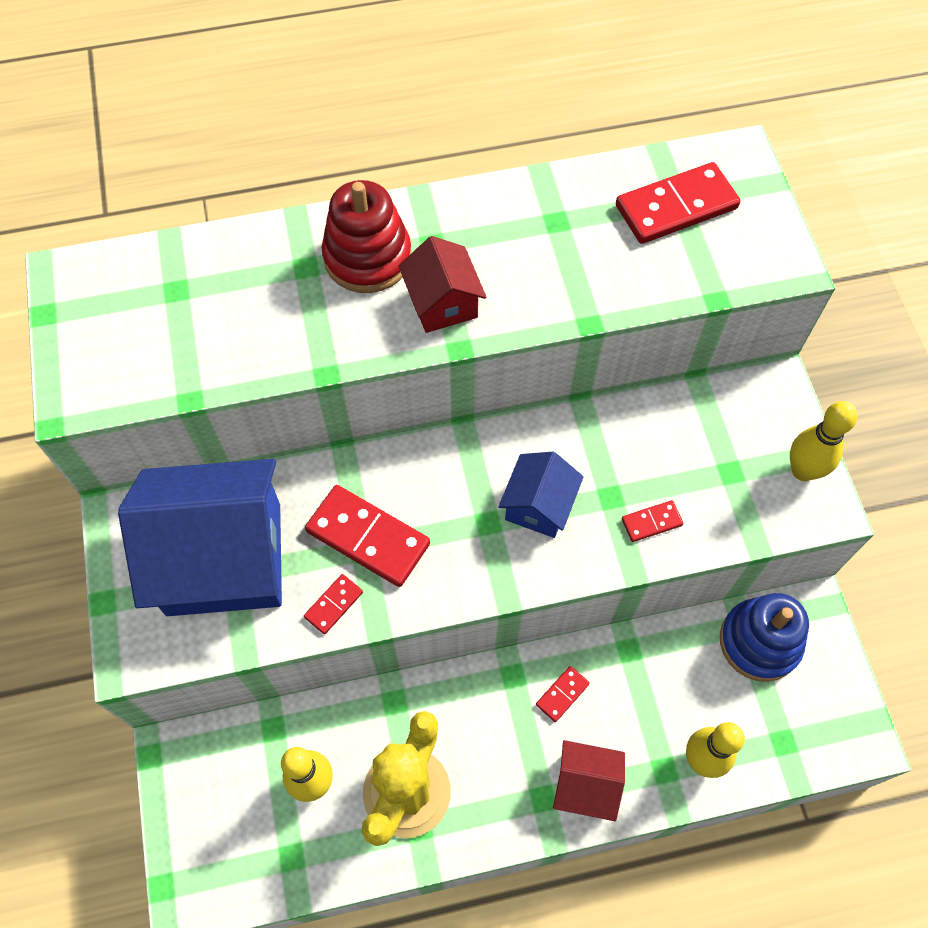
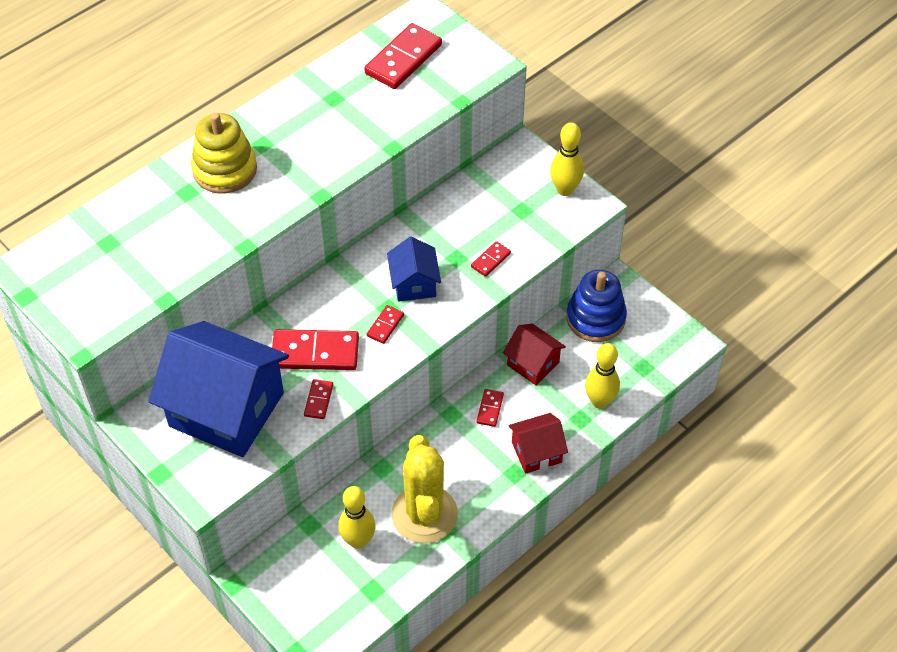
camera: 30 degrees left, 10 degrees down
blue house [118,459,282,616] -> blue house turned 60 degrees clockwise [148,321,289,457]
red stacking toy [322,180,412,293] -> yellow stacking toy [191,113,257,194]
red house [399,236,486,333] -> red house moved to [503,324,566,386]
none -> red domino [367,305,404,344]

